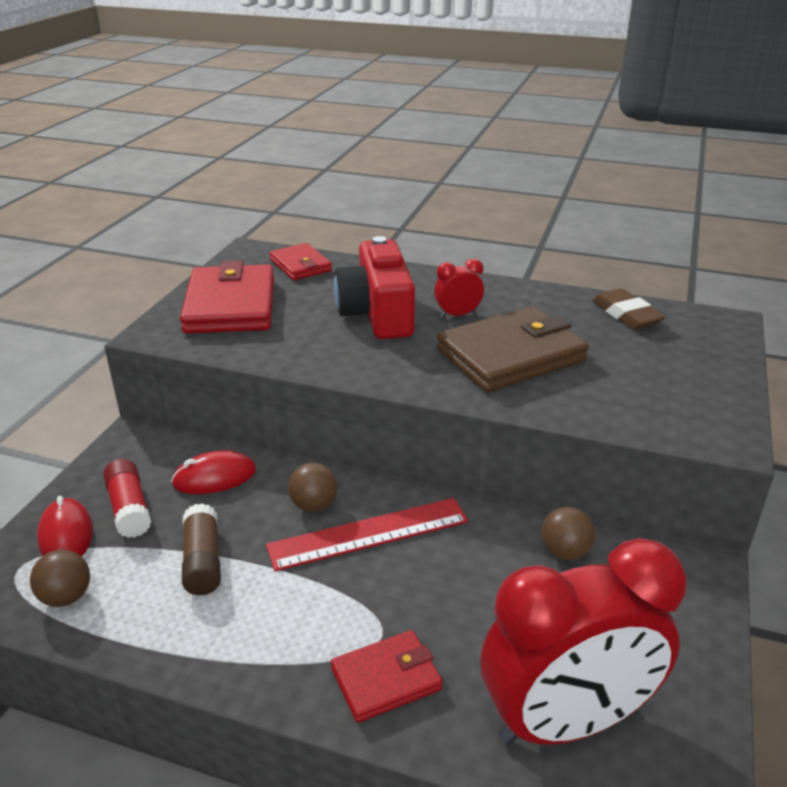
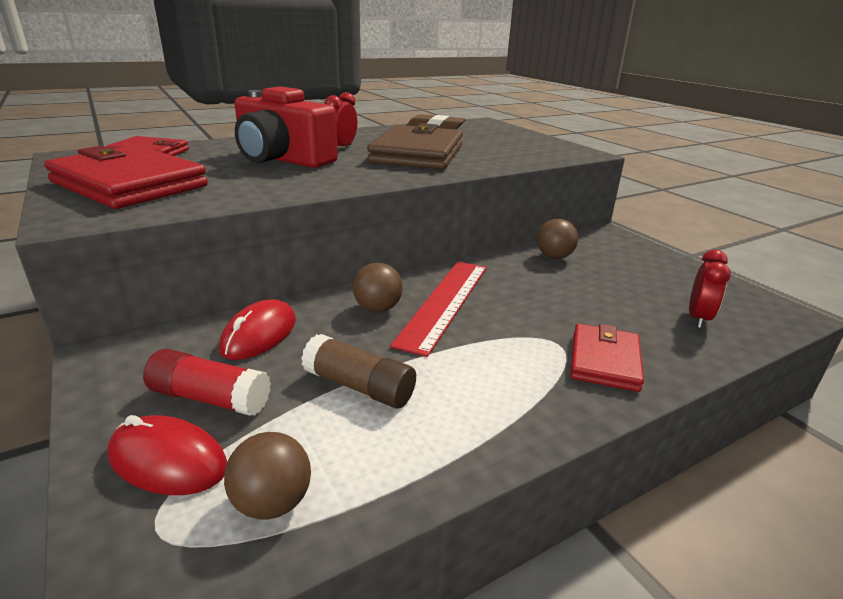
camera: 50 degrees left, 5 degrees down
red clock [480,538,687,745] -> red clock [689,249,731,328], size x0.41

